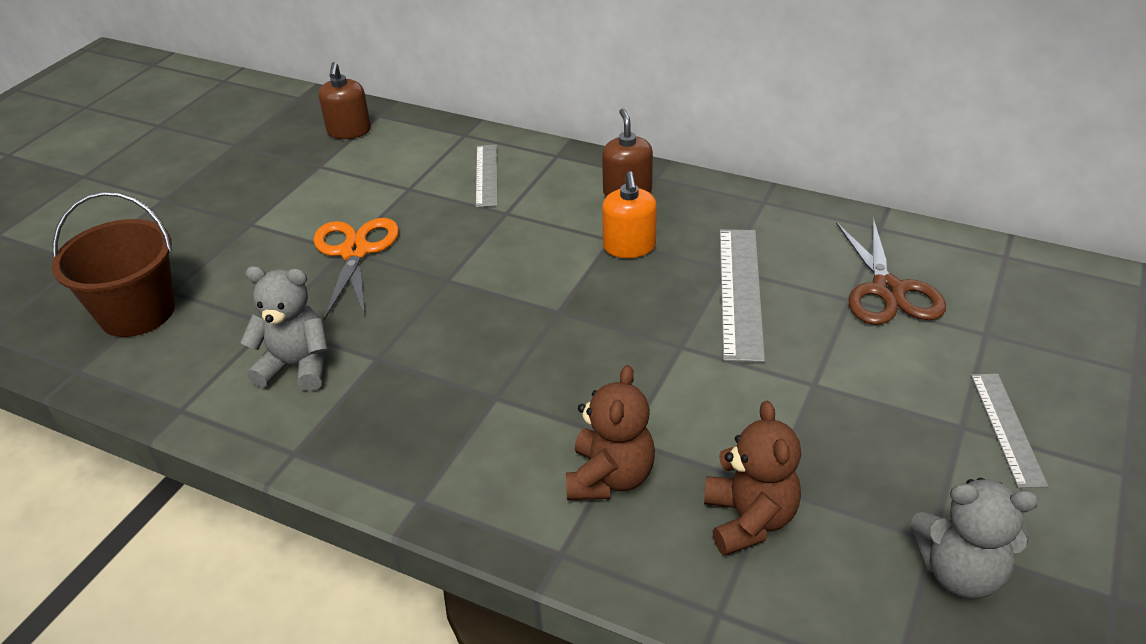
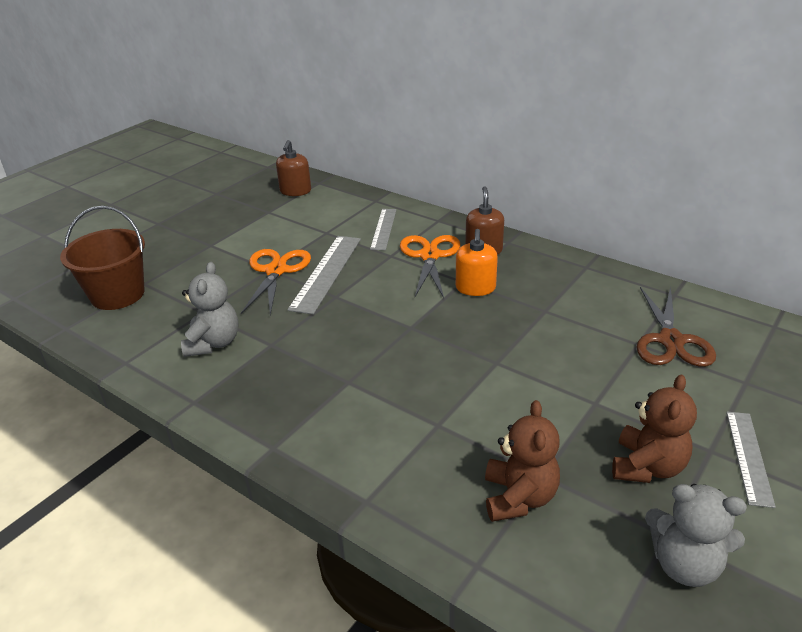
camera: 10 degrees right, 5 degrees down
grey teddy bear [240,266,328,391] -> grey teddy bear turned 75 degrees clockwise [181,262,239,357]
brown teddy bear [566,365,655,500] -> brown teddy bear moved to [612,375,697,483]
grey ruler [719,229,765,363] -> grey ruler moved to [287,236,361,314]
none -> orange scissors [400,235,460,298]

